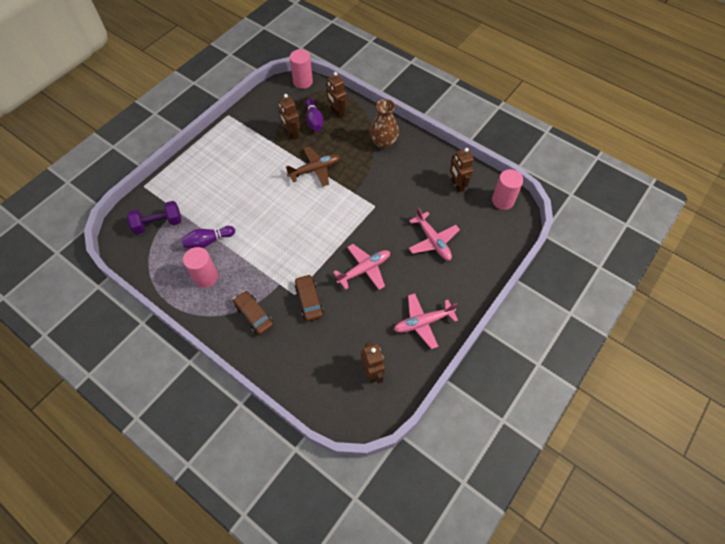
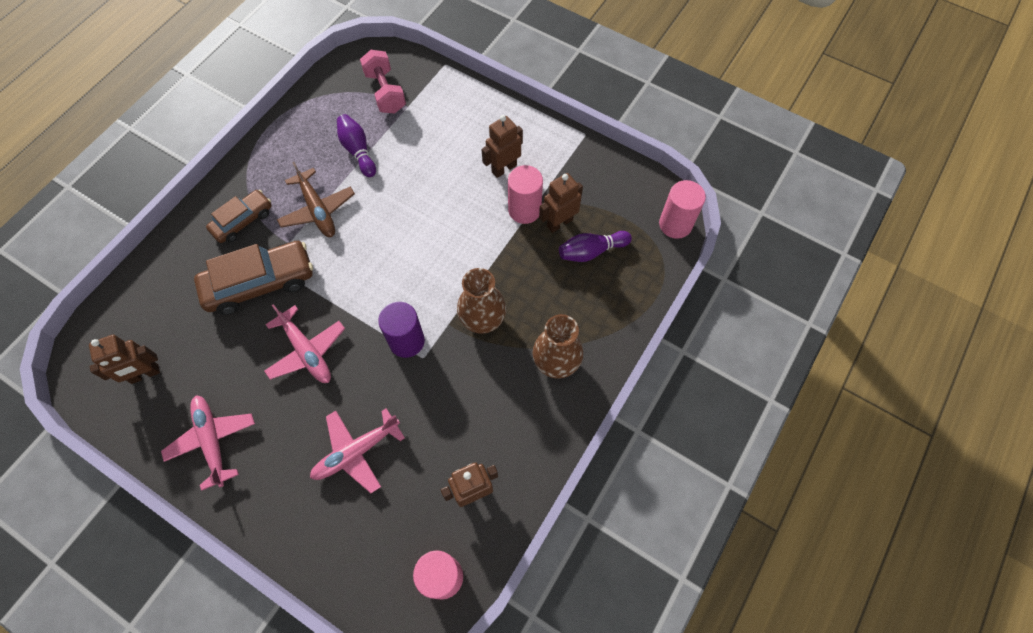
camera: 85 degrees right, 5 degrees up
purple dumbbell [127,201,181,234] -> pink dumbbell [360,50,406,113]
pink cylinder [183,247,218,288] -> pink cylinder moved to [508,165,543,224]
brown plane [286,147,340,186] -> brown plane moved to [277,162,355,237]
brown car [295,274,324,321] -> brown car [194,241,313,315], size x1.65
brown robot [326,72,347,118] -> brown robot moved to [482,115,523,178]
none -> purple cylinder [378,302,425,358]
none -> brown vase [457,268,506,334]

